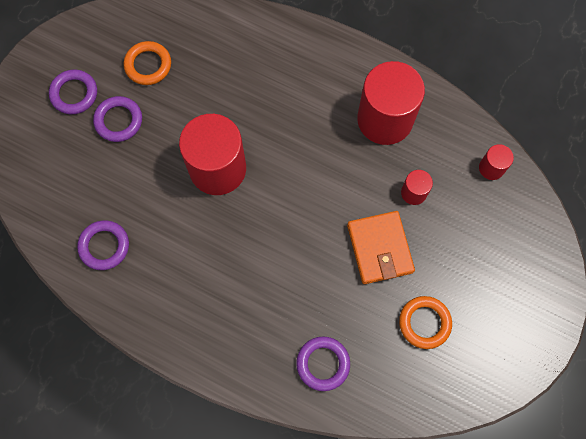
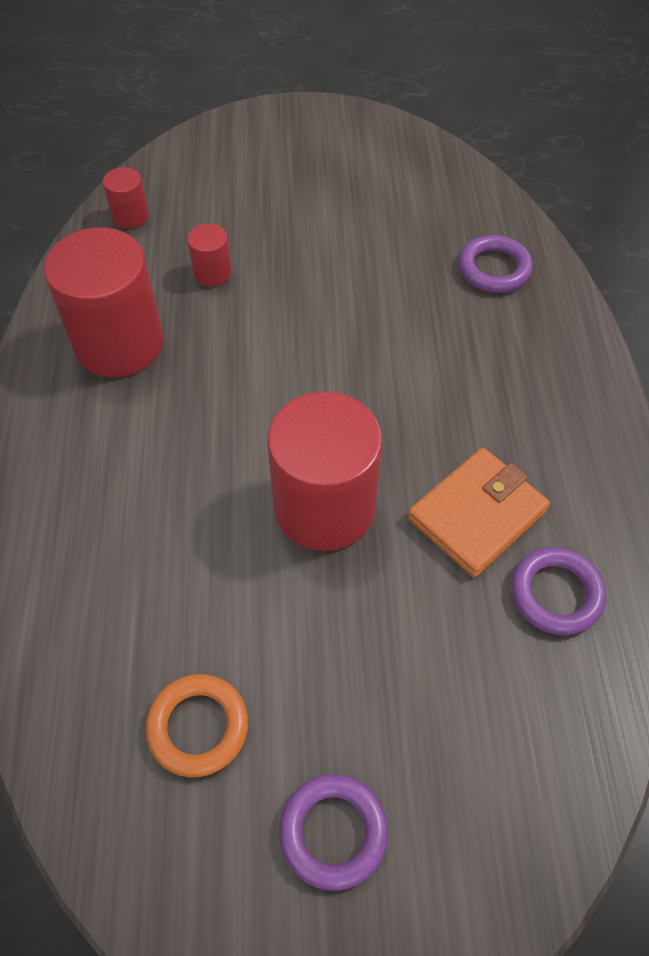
camera: 120 degrees left, 15 degrees down
purple ring [93,96,142,142] -> none
orange wallet [347,211,415,284] -> orange wallet moved to [408,448,550,577]
orange ring [399,296,452,349] -> none

